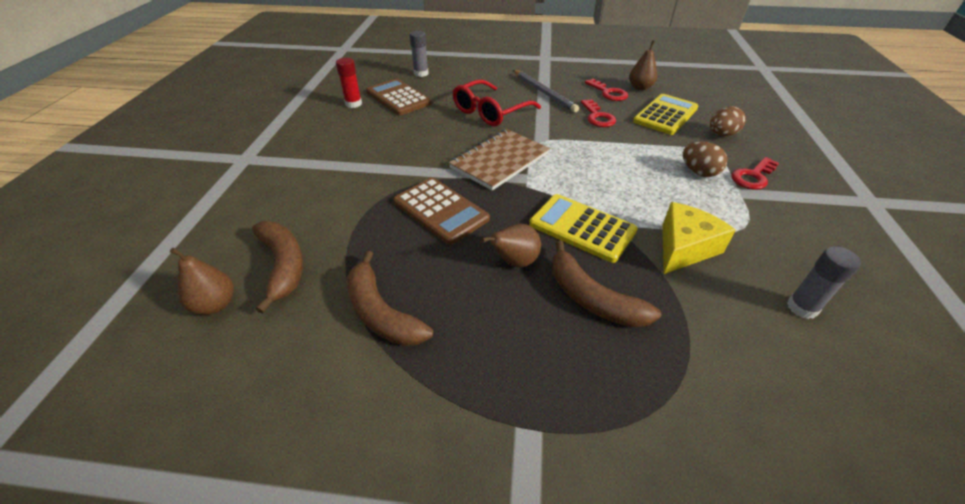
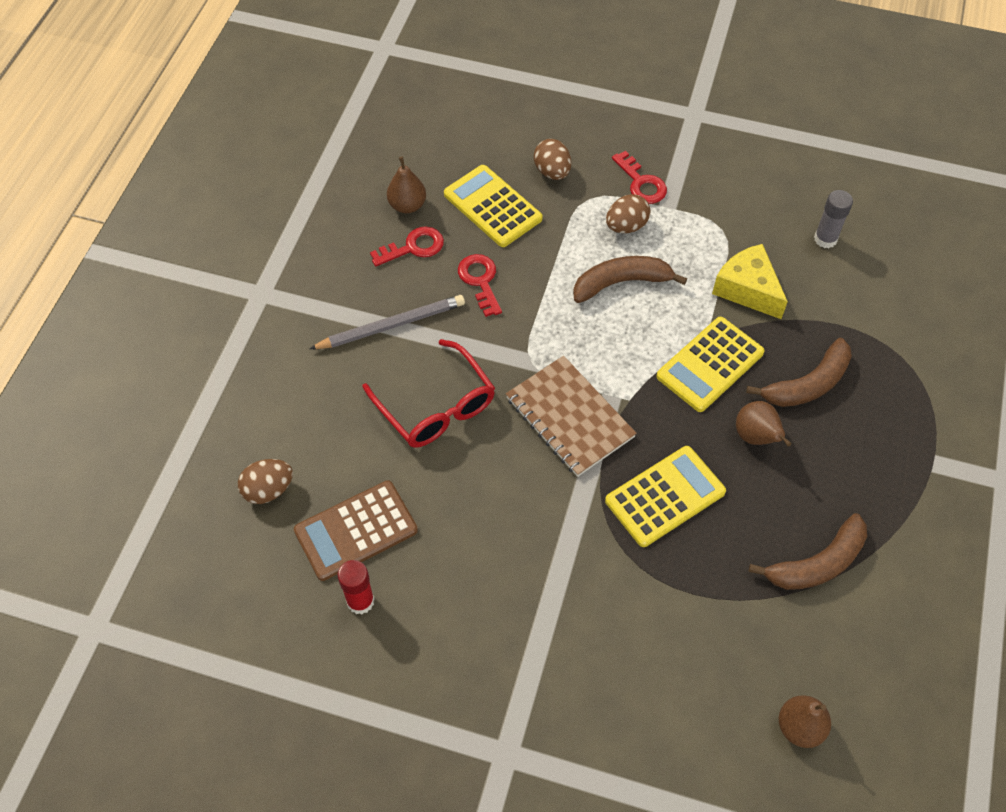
camera: 80 degrees left, 15 degrees up
brown banana [252,221,303,314] -> brown banana moved to [573,256,687,303]
brown calculator [393,177,490,245] -> yellow calculator [605,446,726,547]
grey glue stick [410,31,429,77] -> brown egg [238,459,293,504]
red key [581,99,616,127] -> red key turned 105 degrees counterclockwise [458,254,502,317]

